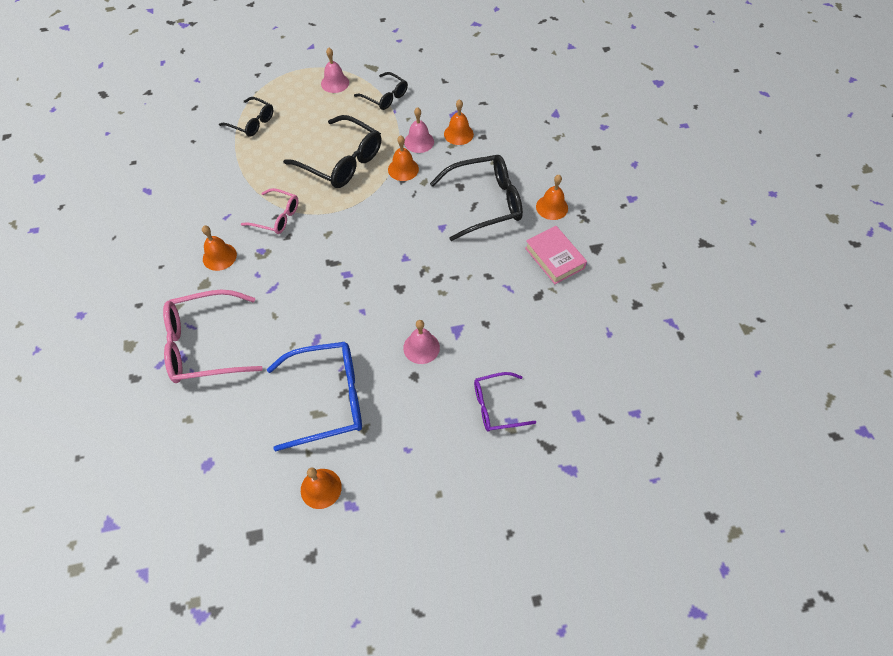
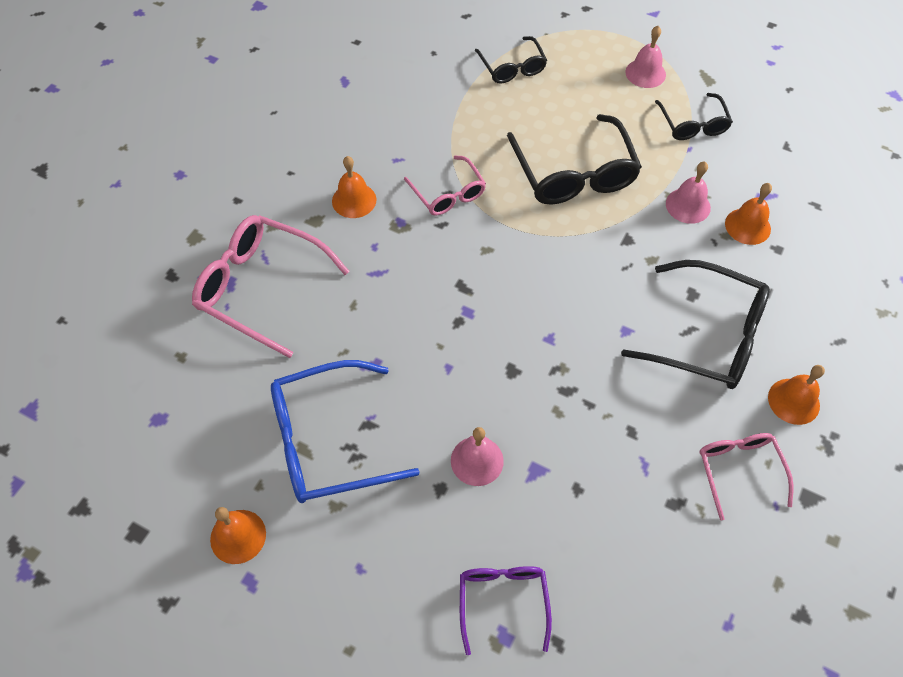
camera: 40 degrees right, 0 degrees up
blue glasses [267,342,362,452] -> blue glasses turned 135 degrees clockwise [271,360,420,503]
orange bell [388,135,419,181] -> none
purple glasses [474,372,536,432] -> purple glasses turned 60 degrees clockwise [460,566,552,655]
pink book [525,226,587,284] -> pink glasses [700,433,794,520]

